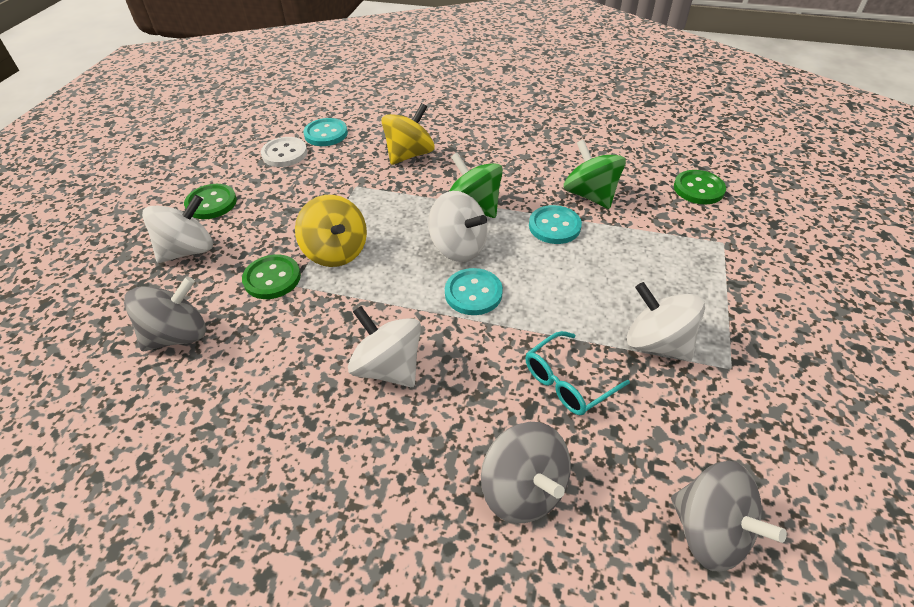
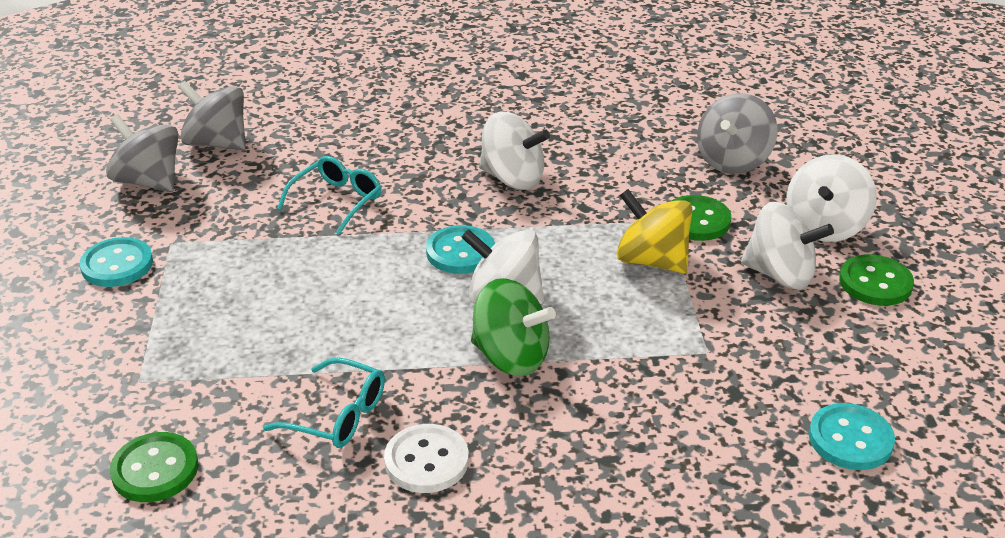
camera: 160 degrees right, 10 degrees down
white button [261,137,307,167] -> white button moved to [384,424,469,493]
yellow spinning top [381,103,435,165] -> none
grey spinning top [481,422,571,524] -> grey spinning top moved to [106,114,178,192]
turquoise button [529,205,582,244] -> turquoise button moved to [79,237,153,287]
green spinning top [564,139,626,209] -> turquoise glasses [263,357,385,448]
white spinning top [627,282,705,361] -> white spinning top moved to [741,202,834,290]

